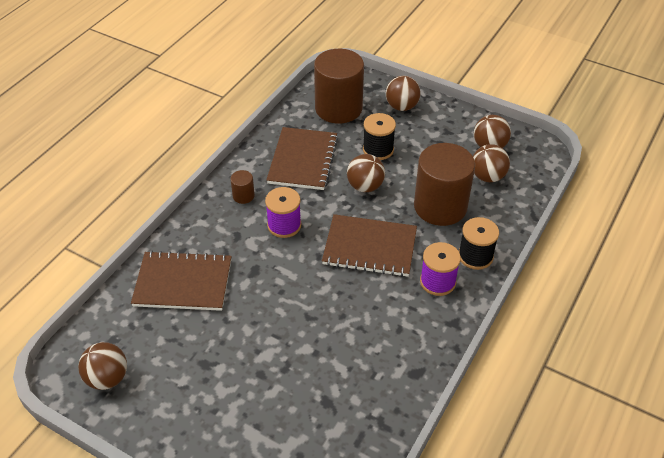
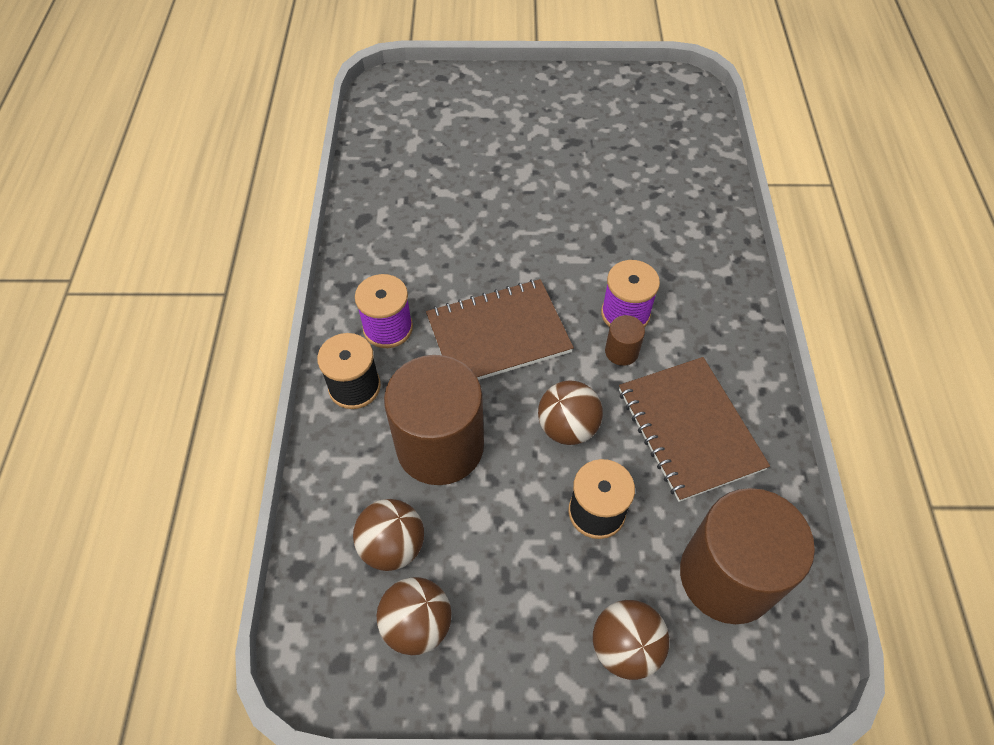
camera: 150 degrees right, 10 degrees up
brown ball [78,342,127,390] -> none
brown notebook [131,251,232,311] -> none
brown cylinder [230,170,255,204] -> brown cylinder moved to [605,315,645,366]

